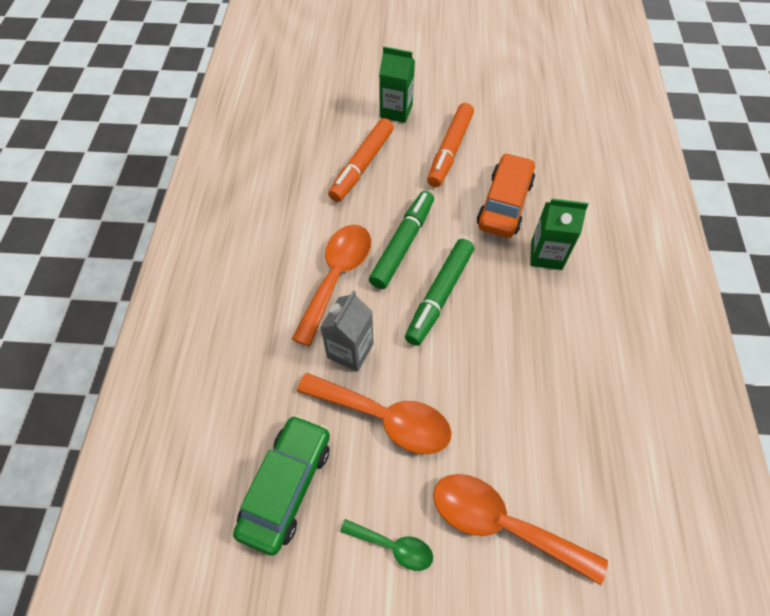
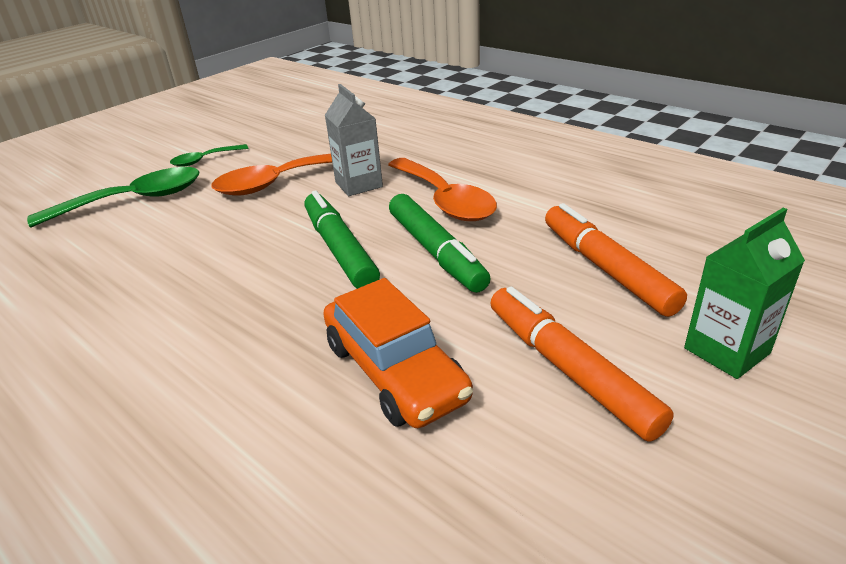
camera: 130 degrees right, 25 degrees down
green car [233,415,330,556] -> none
orange spoon [433,474,608,585] -> green spoon [27,167,200,227]
green carton [530,199,588,270] -> none

